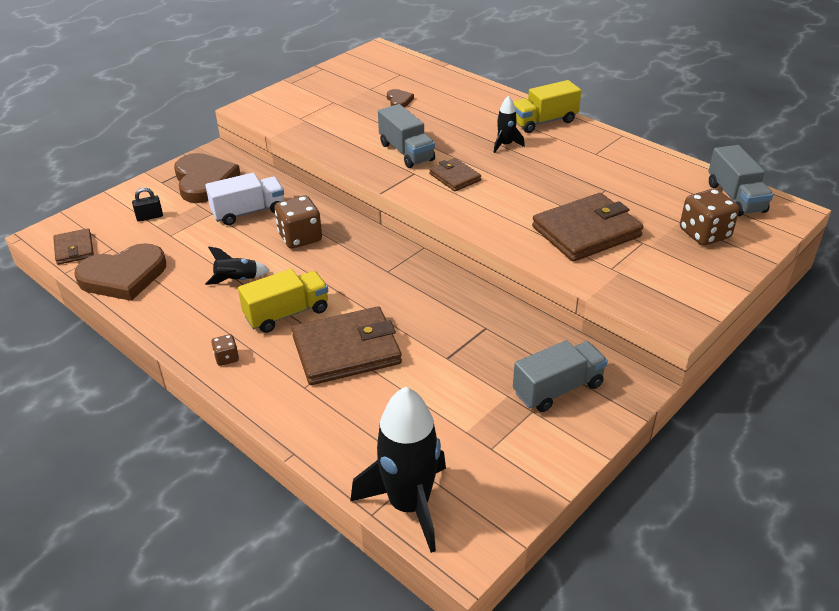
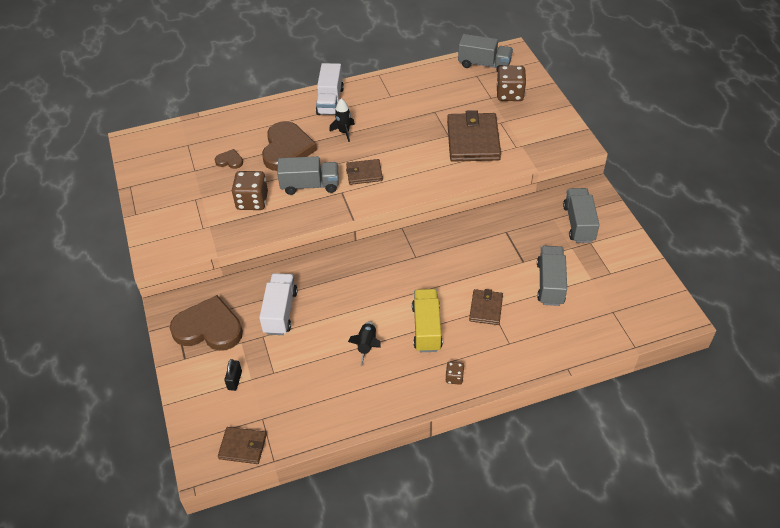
camera: 60 degrees left, 10 degrees up
brown heart [74,243,166,301] -> brown heart moved to [262,121,317,171]
brown dice [274,196,322,249] -> brown dice moved to [232,171,268,210]
brown wallet [292,307,402,385] -> brown wallet [469,289,503,325], size x0.54
black rocket [350,387,446,553] -> none
yellow truck [513,80,581,133] -> white truck [316,63,344,115]
none -> grey truck [537,246,567,306]

